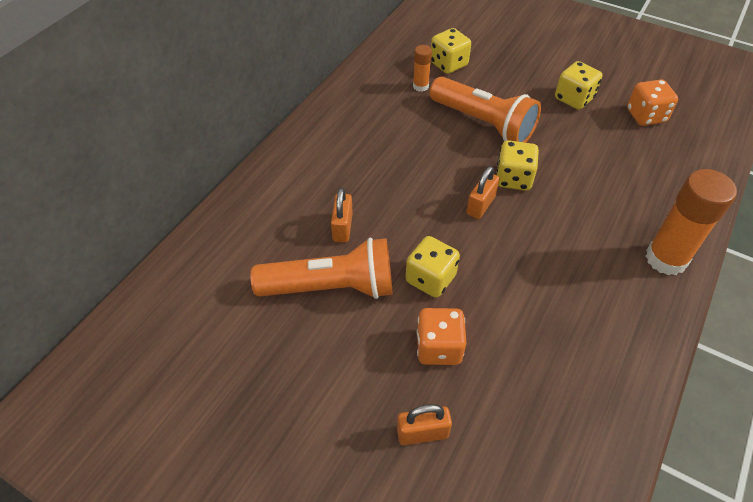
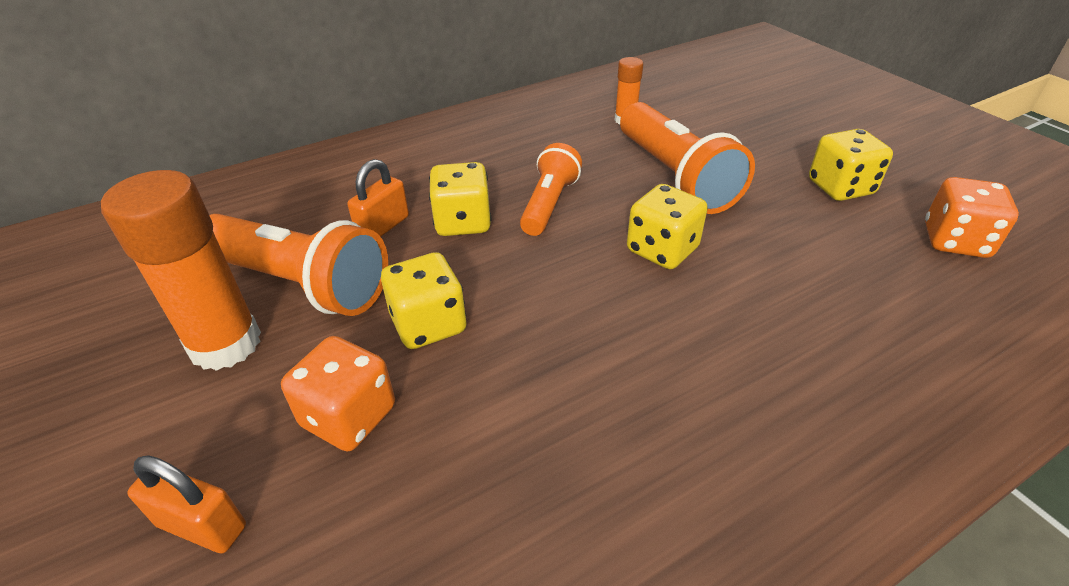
camera: 30 degrees right, 10 degrees down
yellow dice [431,28,471,74] -> yellow dice moved to [429,162,491,236]
orange padlock [466,166,500,219] -> none
orange glue stick [645,169,737,275] -> orange glue stick moved to [101,170,261,371]
none -> orange flashlight [520,143,582,236]

